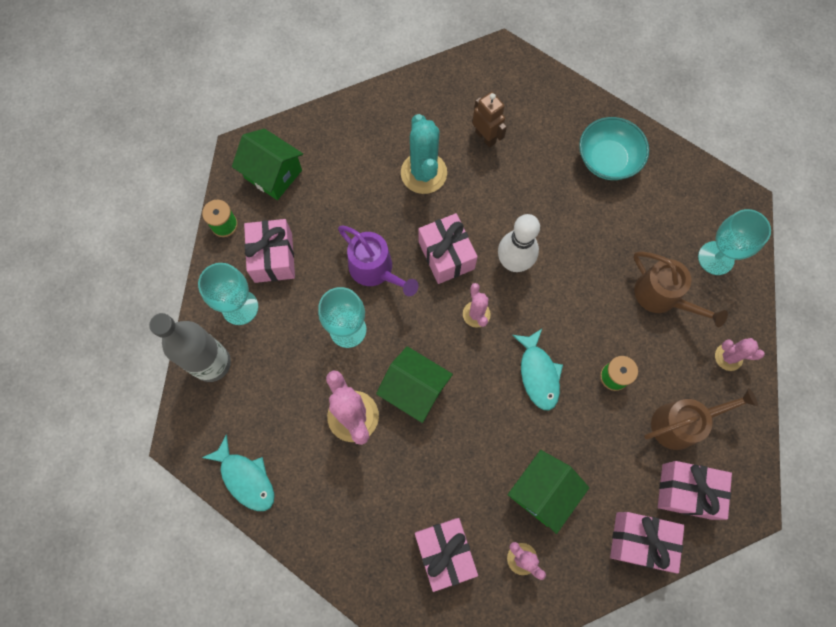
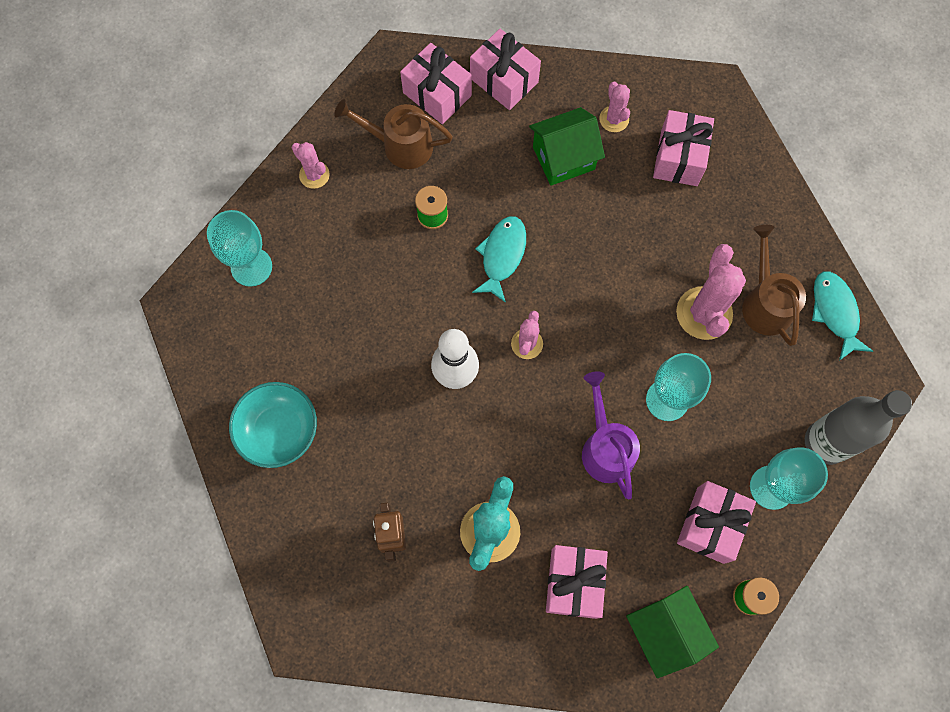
camera: 150 degrees left, 0 degrees up
green house [376,346,453,423] -> none
pink gift [419,213,478,284] -> pink gift moved to [546,545,608,619]
brown watering can [633,252,728,327] -> brown watering can moved to [742,225,806,346]

